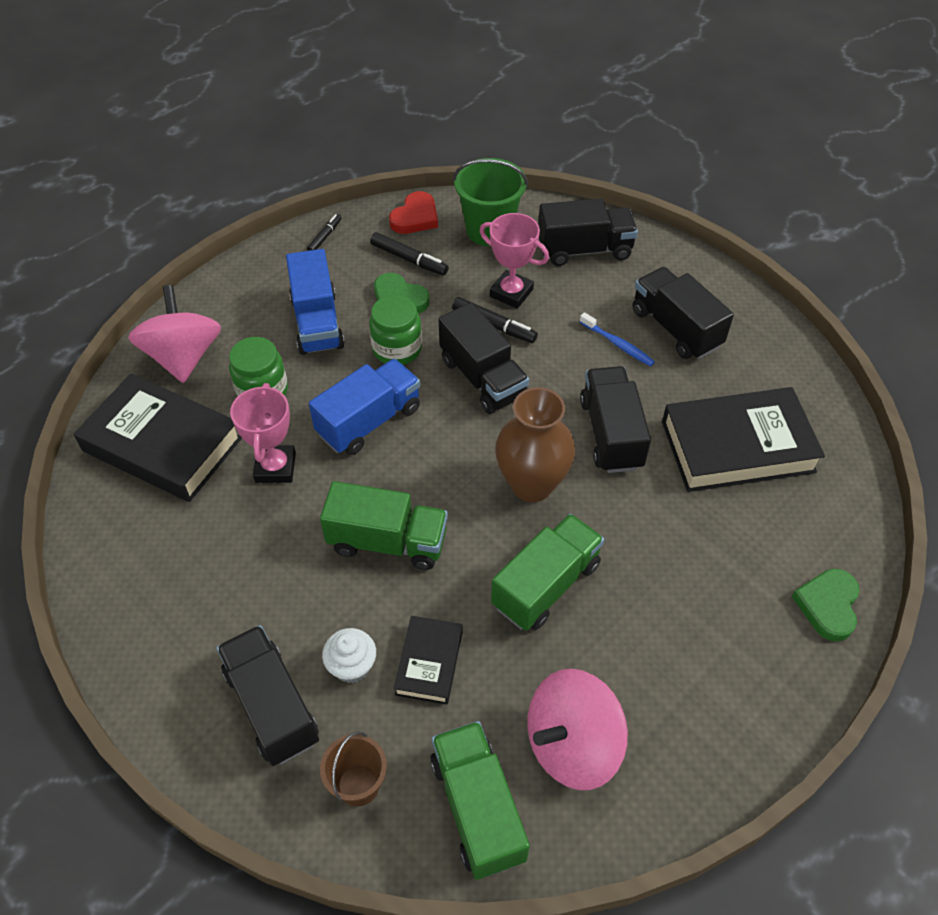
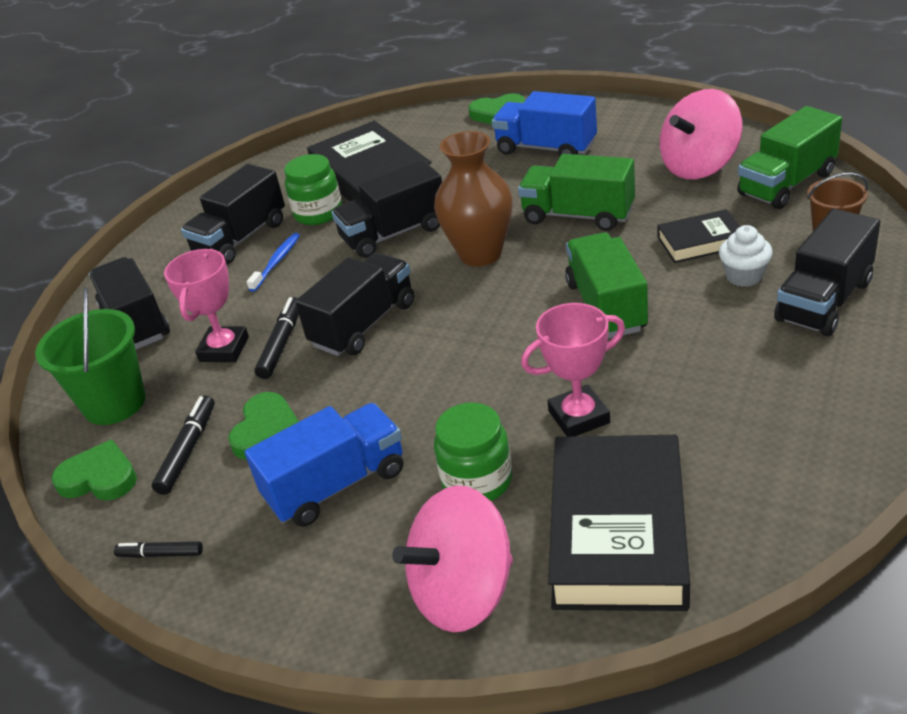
camera: 105 degrees left, 15 degrees down
blue truck [309,359,420,455] -> blue truck moved to [492,91,597,156]
green jar [369,295,422,365] -> green jar moved to [284,154,342,225]
red heart [389,191,438,234] -> green heart [52,440,137,501]
pink spinning top [527,669,628,790] -> pink spinning top turned 105 degrees clockwise [660,89,742,179]

